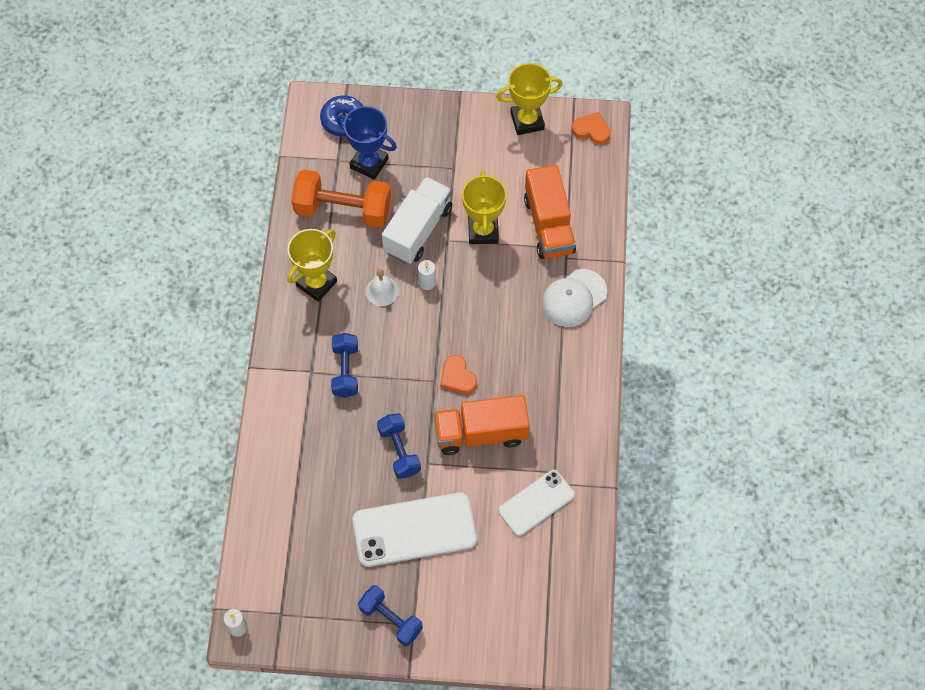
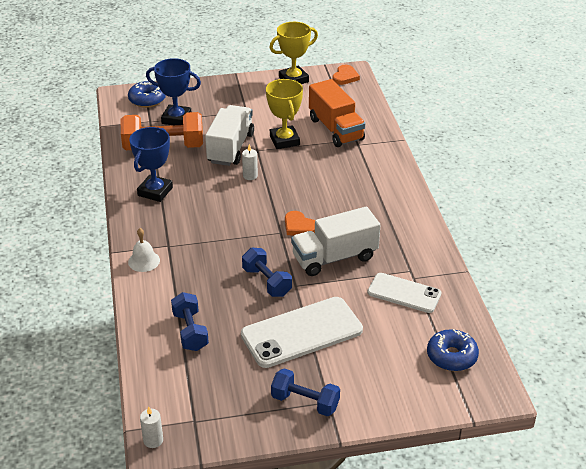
camera: 15 degrees left, 25 degrees down
yellow trophy [287,229,337,302] -> blue trophy [129,127,173,202]
blue dumbbell [331,333,358,398] -> blue dumbbell moved to [171,292,209,351]
white bell [366,269,399,306] -> white bell moved to [128,228,160,272]
orange truck [434,395,530,455] -> white truck [291,207,380,276]
white phone [498,470,575,536] -> white phone turned 75 degrees clockwise [367,273,441,313]
white cap [542,269,607,327] -> none
orange heart [572,112,610,144] -> orange heart turned 105 degrees clockwise [333,65,360,85]
none -> blue donut [427,329,479,371]

